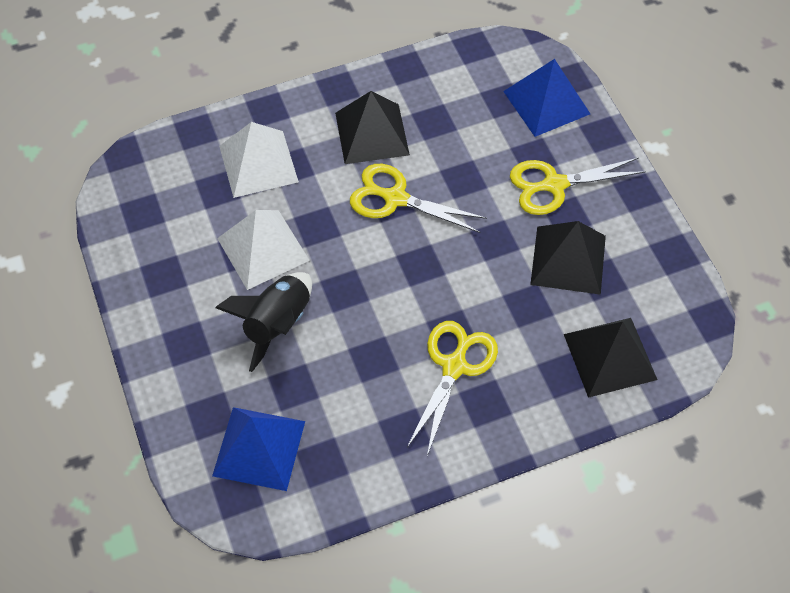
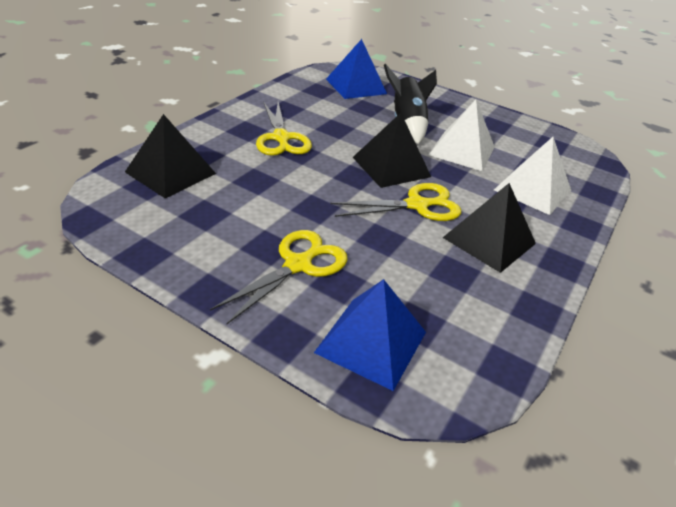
camera: 140 degrees right, 20 degrees down
black pyramid [530,221,606,295] -> black pyramid moved to [353,113,431,188]

